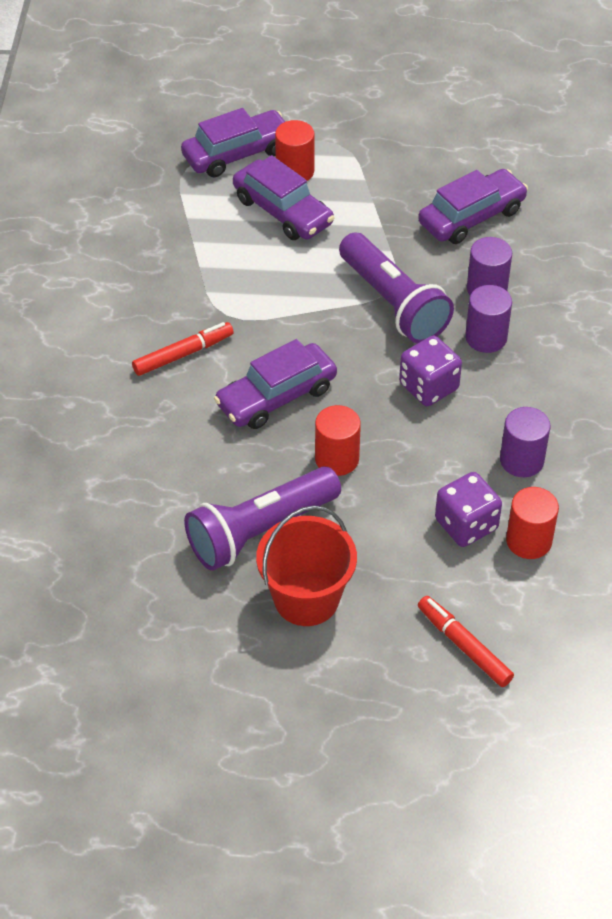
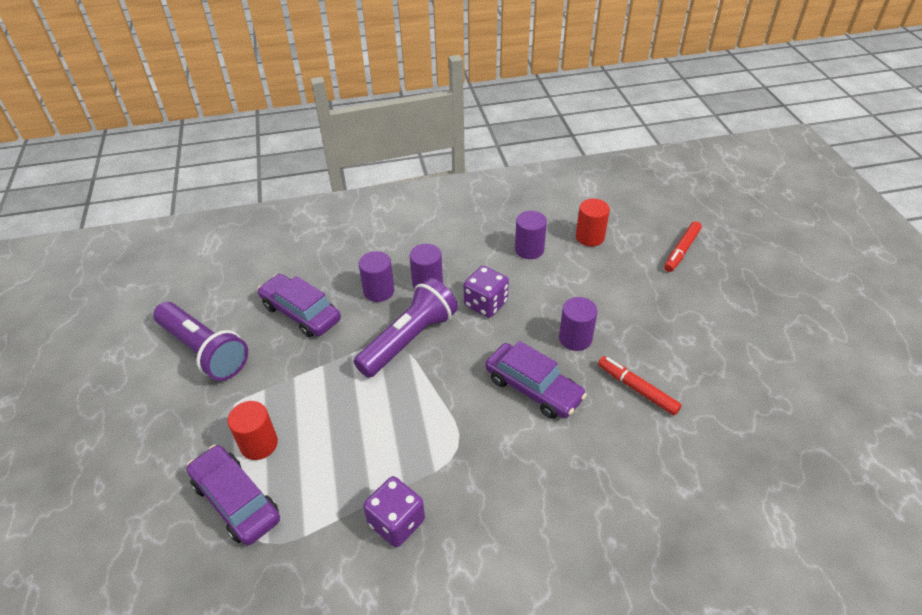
camera: 105 degrees left, 5 degrees down
red marker [132,322,234,376] -> red marker moved to [598,356,682,415]
purple flashlight [184,467,341,571] -> purple flashlight moved to [153,302,248,381]
purple car [233,155,334,240] -> none
red bucket [256,506,357,626] -> none
red cylinder [315,405,361,476] -> purple cylinder [559,297,598,351]
purple dice [435,472,502,547] -> purple dice moved to [363,476,425,547]

